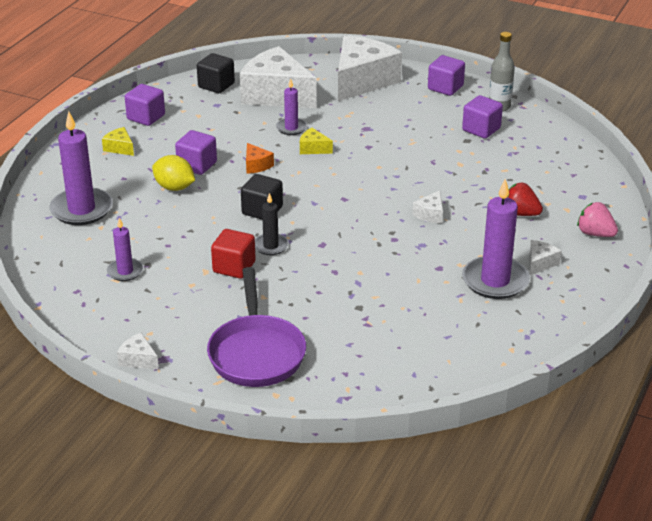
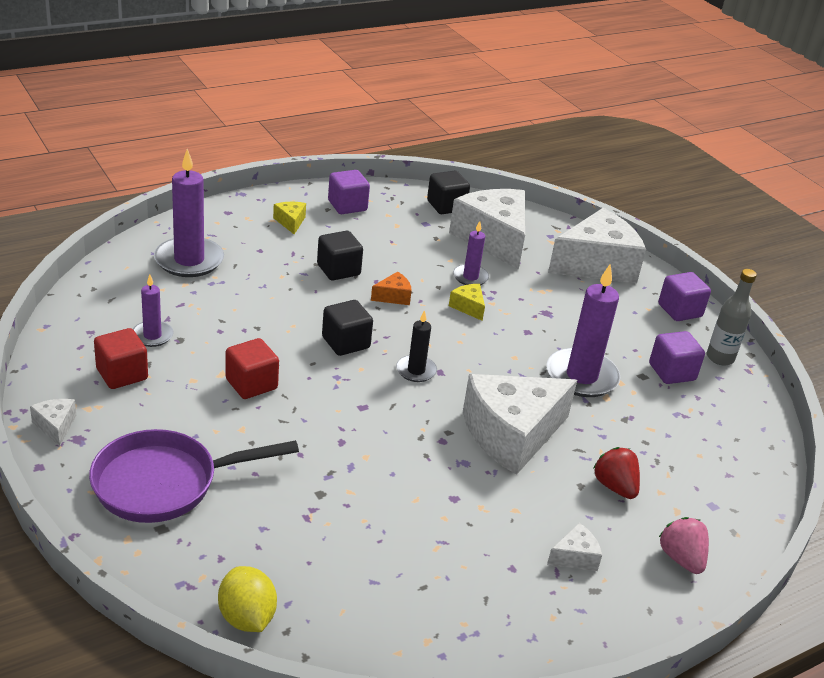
camera: 30 degrees right, 0 degrees up
yellow lemon [152,155,195,191] -> yellow lemon moved to [218,566,277,632]
purple cube [175,130,217,175] -> black cube [317,231,363,281]
purple pan [207,267,306,387] -> purple pan turned 45 degrees clockwise [89,429,299,523]
orange cheese [246,143,274,174] -> orange cheese turned 120 degrees counterclockwise [371,271,412,305]
black candle [255,193,289,255] -> black candle moved to [396,310,437,382]
white cheese [413,190,443,223] -> white cheese [463,374,577,475], size x2.44
purple candle [462,179,530,299] -> purple candle moved to [547,264,620,397]
none -> red cube [94,328,148,389]

